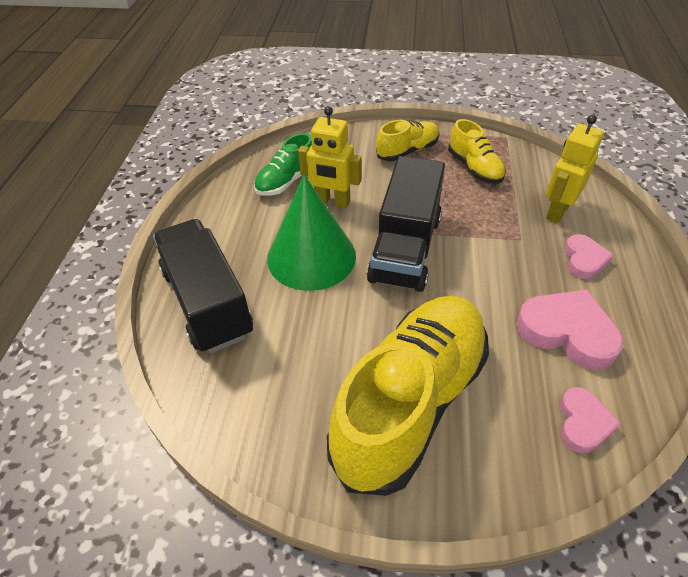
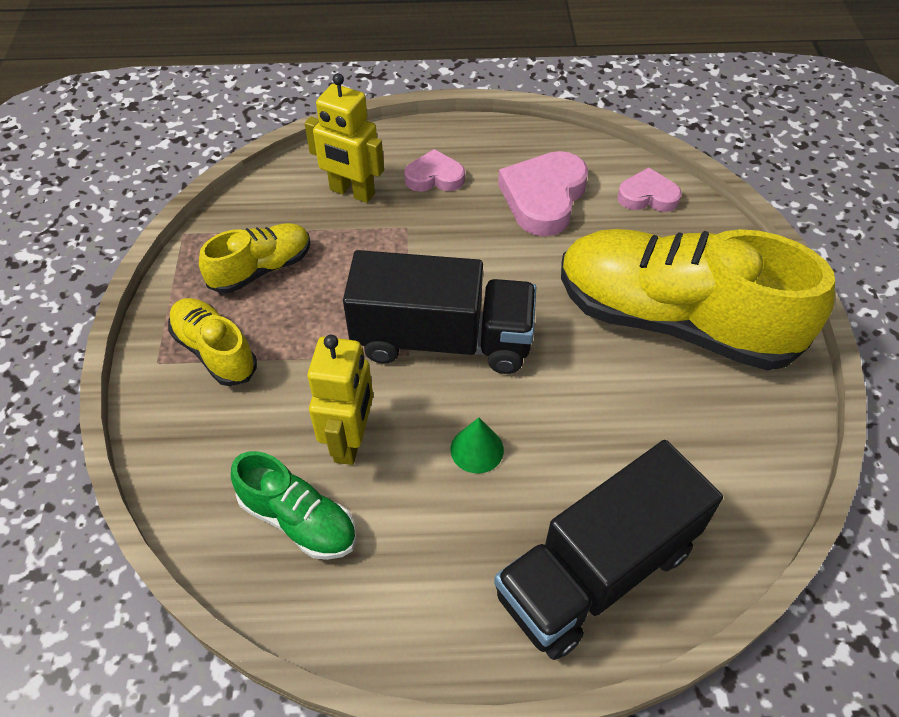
camera: 100 degrees left, 5 degrees up
green cone [267,175,356,291] -> green cone [450,418,504,473], size x0.40

